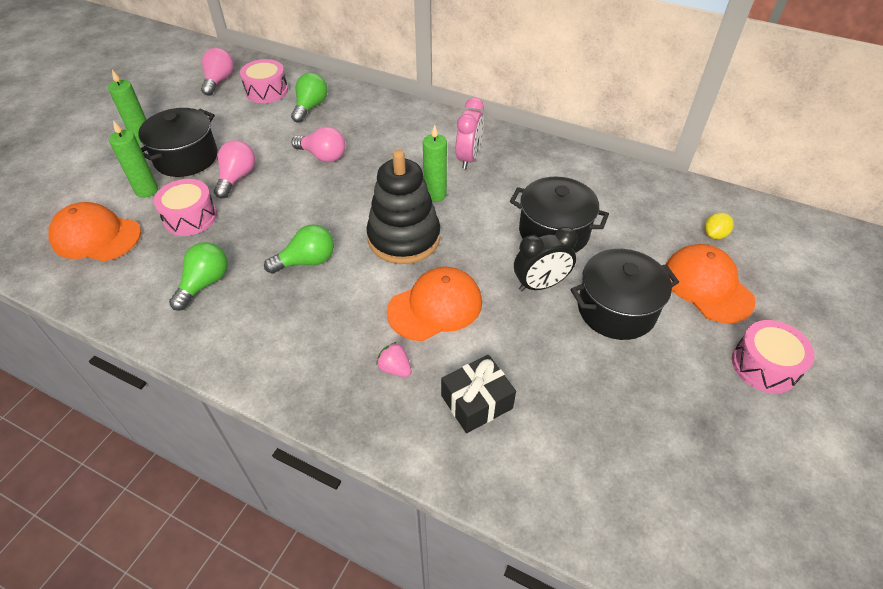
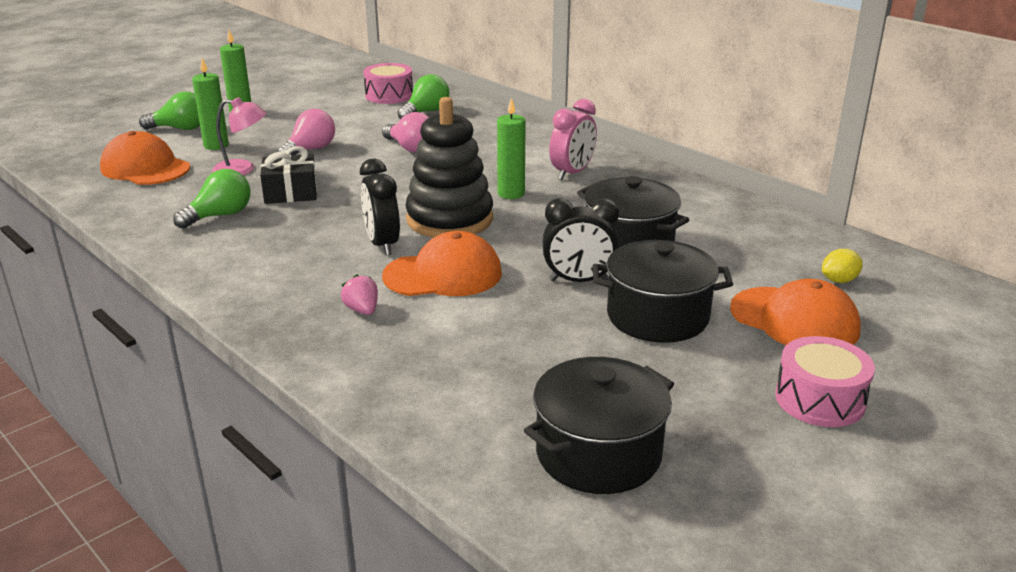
camera: 20 degrees right, 20 degrees down
black pot [138,108,218,177] -> black pot moved to [524,357,674,494]
pink drum [154,179,217,236] -> pink lamp [212,97,266,175]
pink light bulb [201,48,234,96] -> none
green light bulb [264,224,334,274] -> green light bulb moved to [139,92,200,130]
black gift [441,355,516,433] -> black gift moved to [260,146,317,204]
orange cap [666,244,756,323] -> orange cap turned 135 degrees clockwise [730,279,861,345]
none -> black clock [360,159,400,255]

